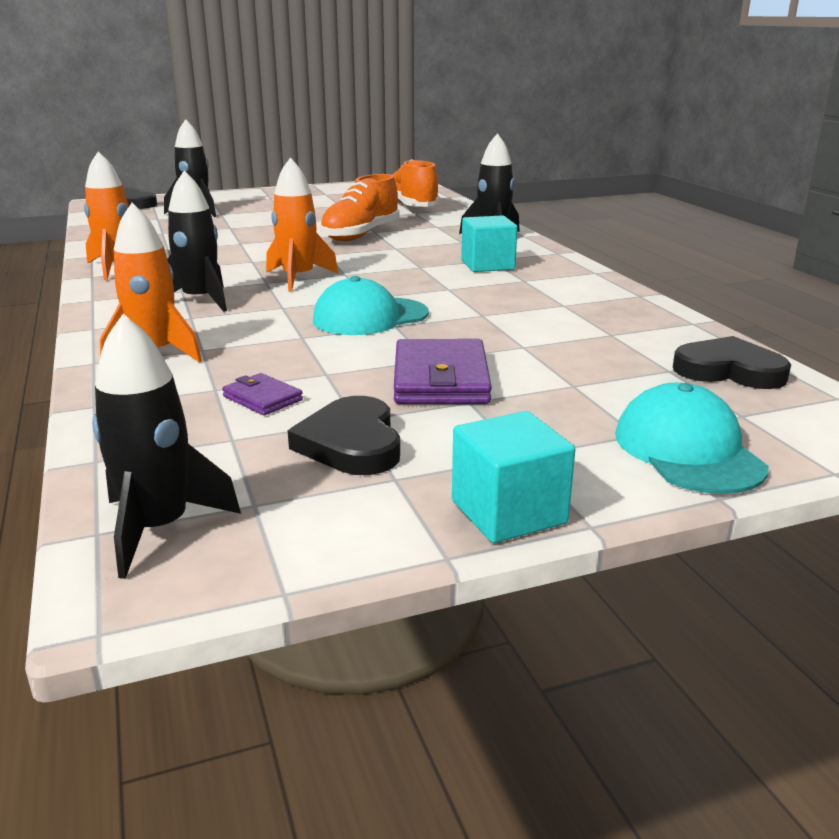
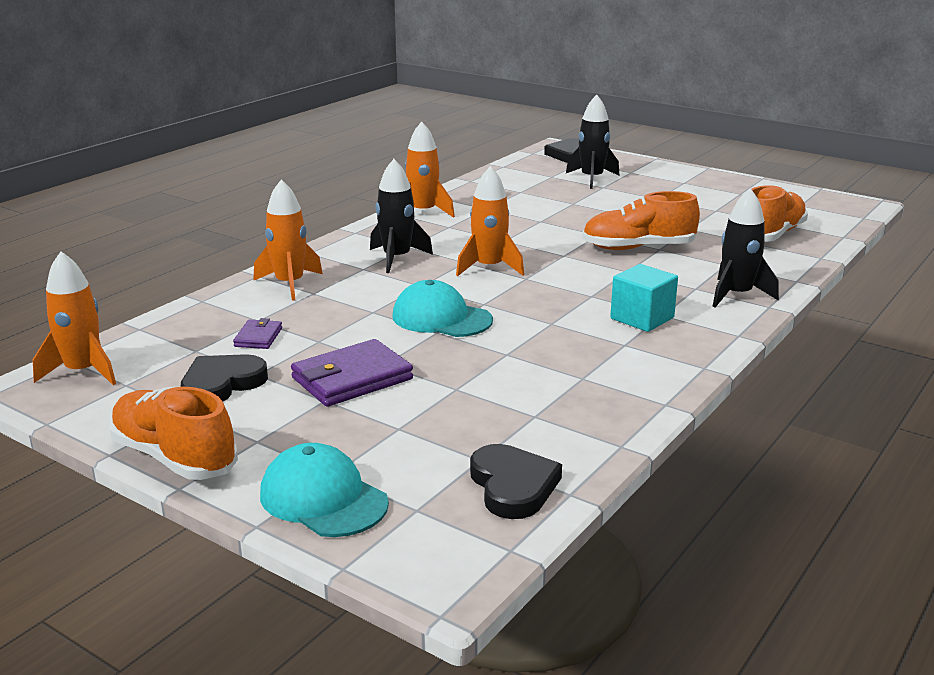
camera: 55 degrees right, 0 degrees up
black rocket [92,314,241,579] -> orange rocket [33,252,116,385]
turquoise cube [452,411,575,543] -> orange shoe [110,387,238,480]
turquoise cap [615,383,769,494] -> turquoise cap turned 90 degrees counterclockwise [260,443,389,537]

